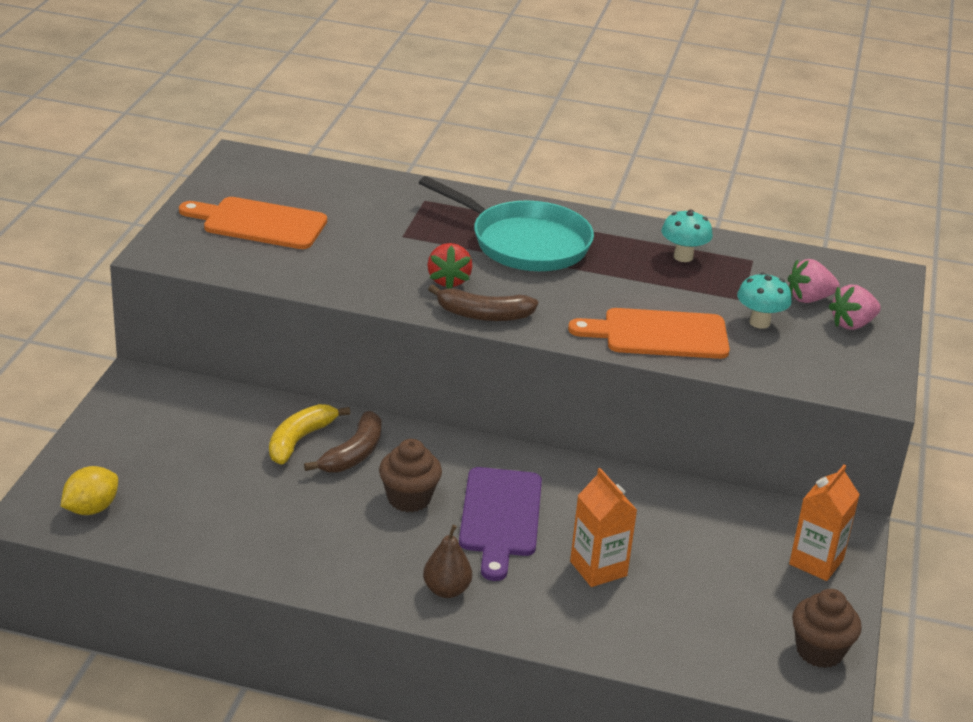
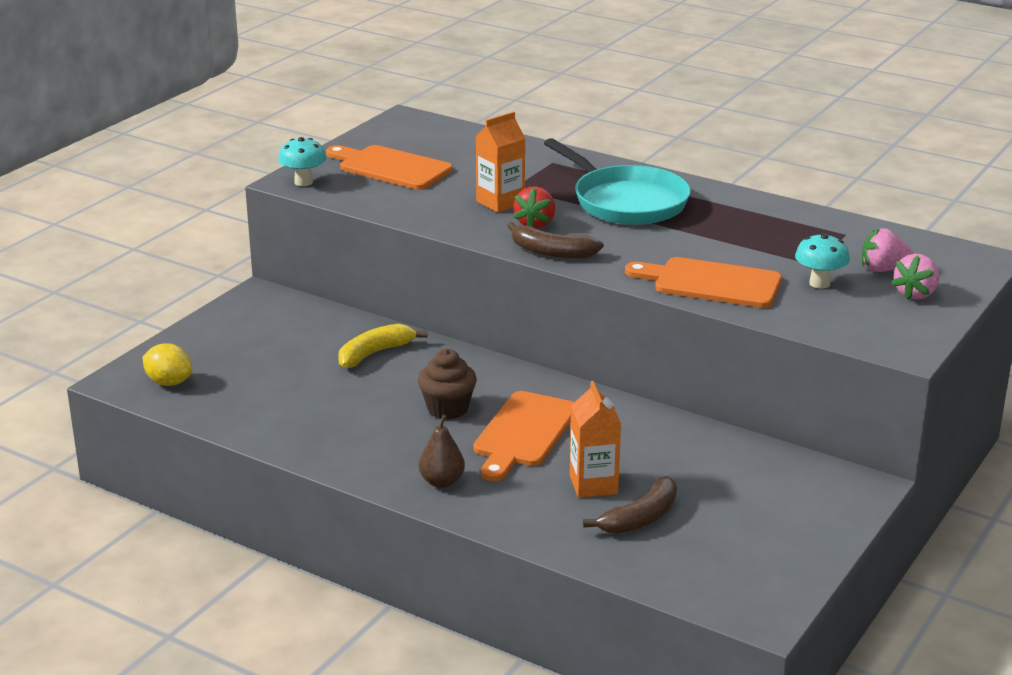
camera: 20 degrees right, 5 degrees down
yellow lemon [61,466,118,515] -> yellow lemon turned 60 degrees clockwise [143,343,192,386]
brown banana [304,411,382,473] -> brown banana moved to [583,476,677,534]
purple cutting board [459,467,542,581] -> orange cutting board [474,391,574,481]
turquoise mushroom [661,210,713,262] -> turquoise mushroom moved to [278,137,326,186]
orange carton [789,464,860,581] -> orange carton moved to [475,112,526,213]
brown cupcake [792,589,862,668] -> none
pink strawberry [829,284,881,330] -> pink strawberry turned 45 degrees counterclockwise [891,254,939,300]

